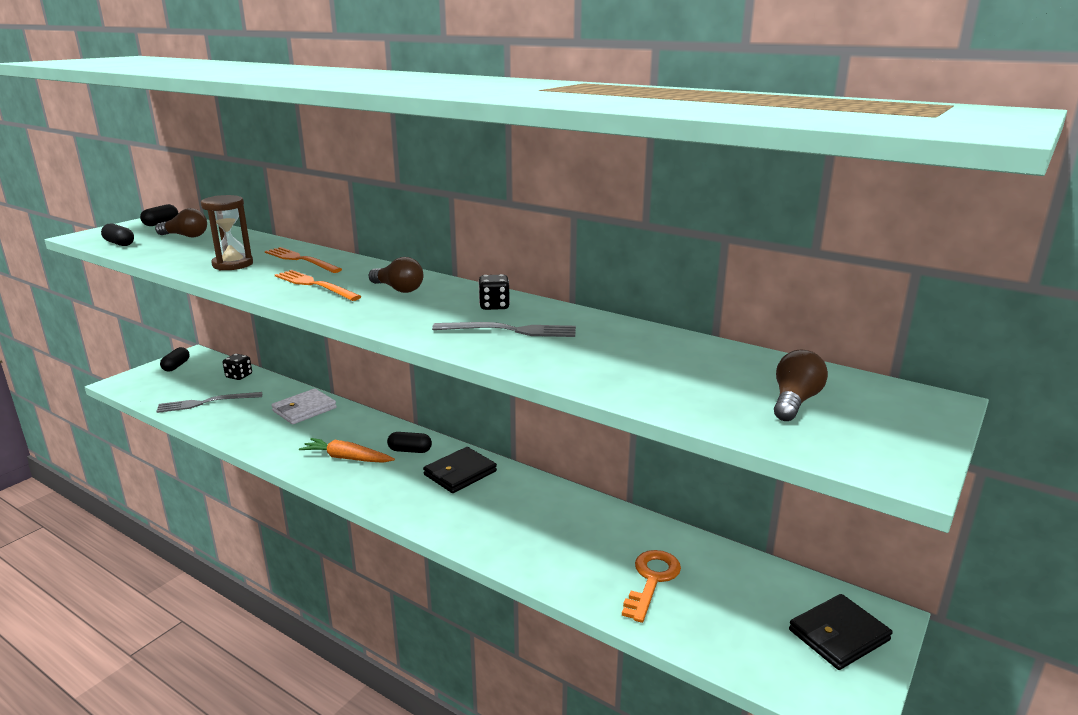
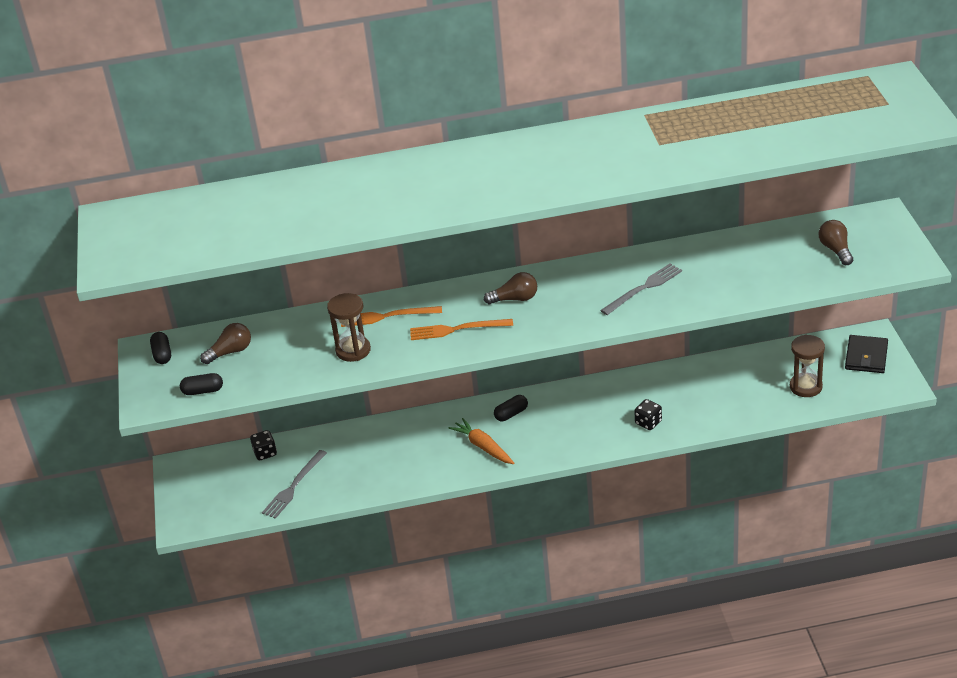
camera: 40 degrees left, 15 degrees up
black capsule [160,347,190,371] -> none
white wallet [271,389,337,424] -> none
orange carrot [299,438,395,463] -> orange carrot turned 75 degrees clockwise [449,418,514,464]
black wallet [423,447,497,493] -> none
black dice [478,274,510,310] -> black dice moved to [634,399,662,430]
orange key [622,550,681,623] -> none
none -> brown hourglass [790,335,825,397]

